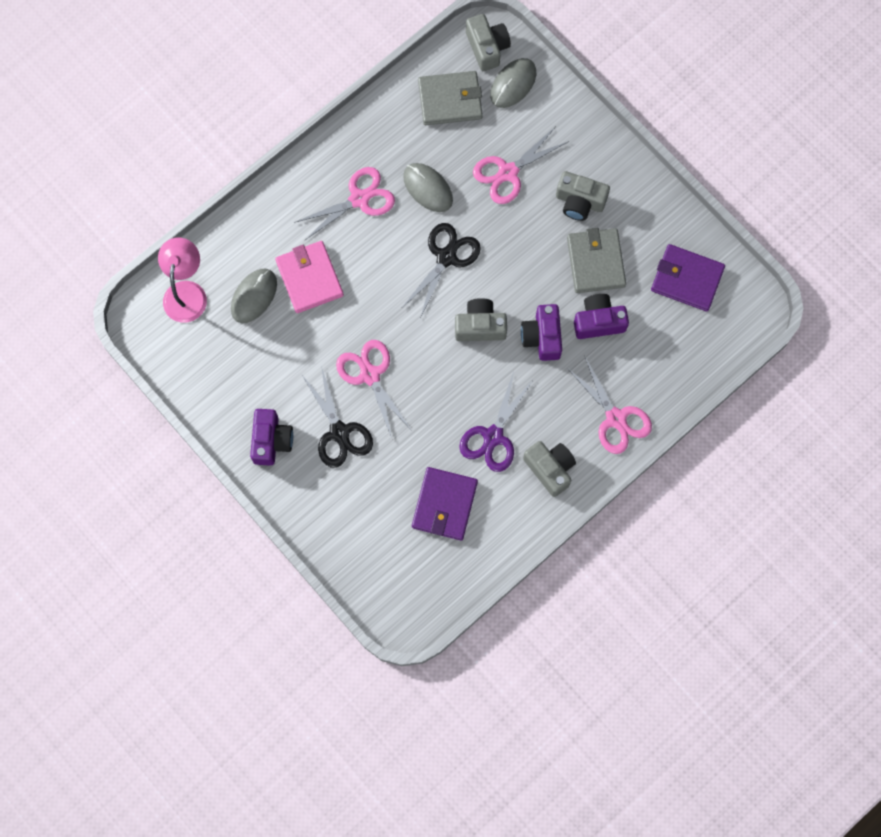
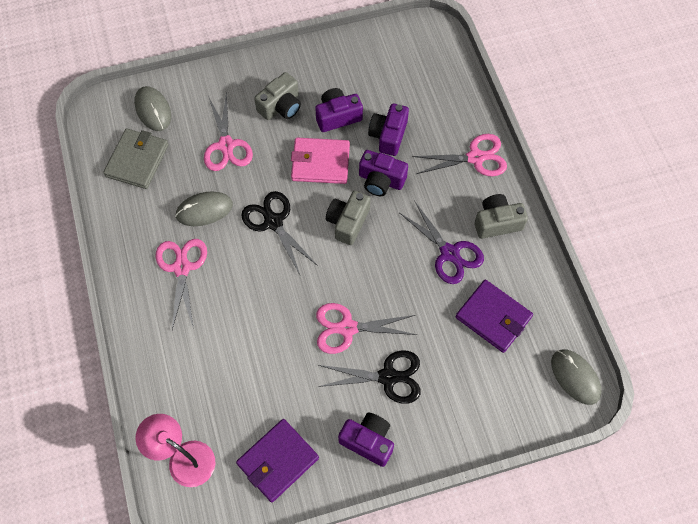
camera: 65 degrees left, 10 degrees down
grey mouse [231,269,277,323] -> grey mouse moved to [551,349,601,405]
pink wallet [275,241,344,313] -> pink wallet moved to [291,138,350,184]
grey camera [466,14,511,71] -> none
grey wallet [567,228,626,293] -> purple camera [315,88,363,132]
purple wallet [651,244,725,311] -> purple wallet moved to [236,419,319,503]

